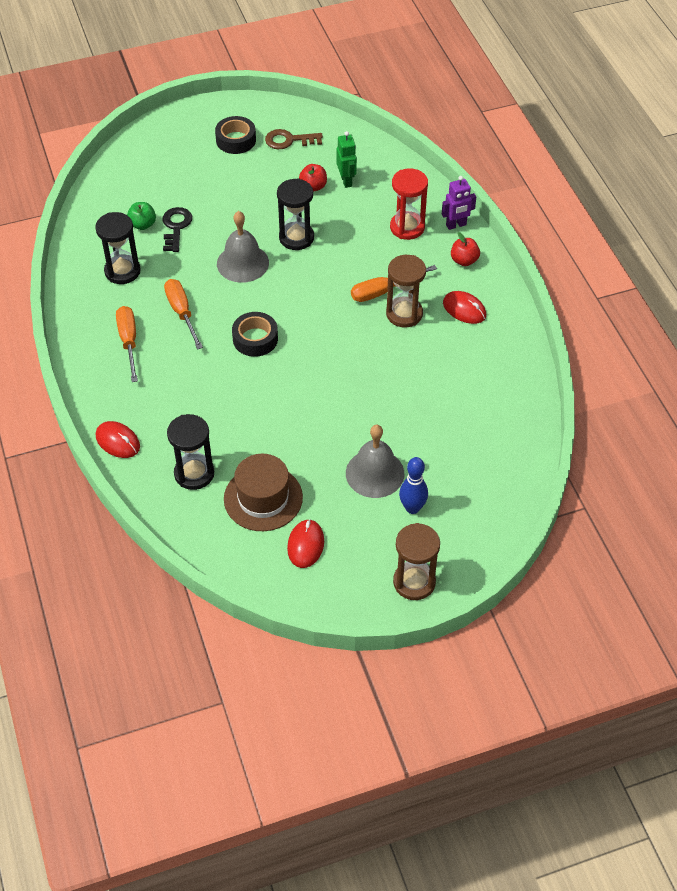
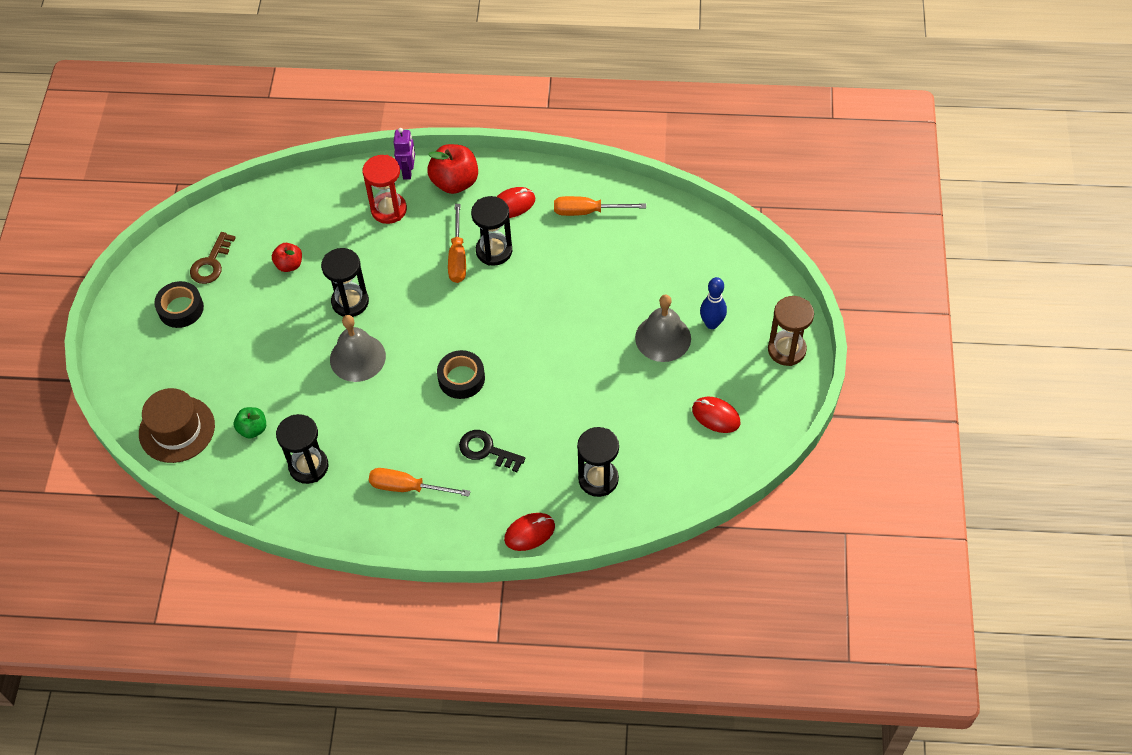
camera: 65 degrees left, 5 degrees up
black key [162,207,192,252] -> black key moved to [459,430,525,472]
orange screwdriver [164,279,203,350] -> orange screwdriver moved to [554,196,646,216]
brown hat [224,454,303,531] -> brown hat moved to [139,388,215,463]
green robot [337,131,357,188] -> none
brown hourglass [386,255,426,328] -> black hourglass [471,196,512,266]
red apple [451,232,480,266] -> red apple [427,144,478,194], size x1.72

